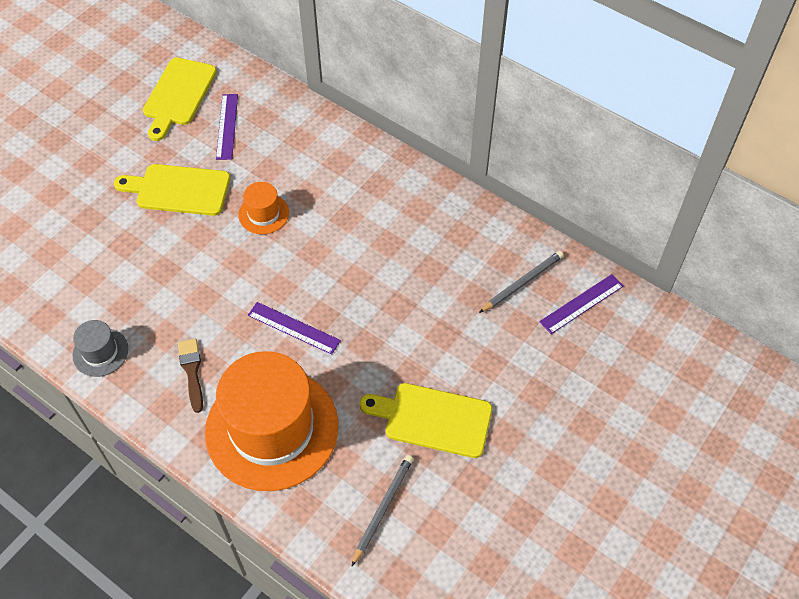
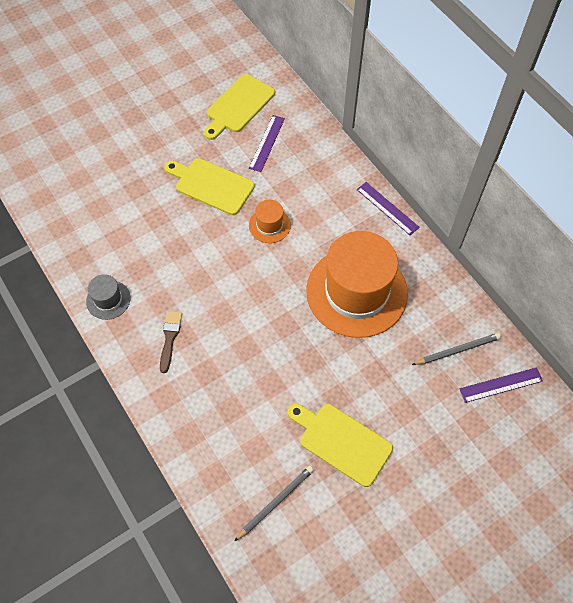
camera: 20 degrees right, 5 degrees up
orange hat [205,351,339,491] -> orange hat moved to [306,231,408,338]
purple ruler [248,302,341,355] -> purple ruler moved to [357,182,420,235]

